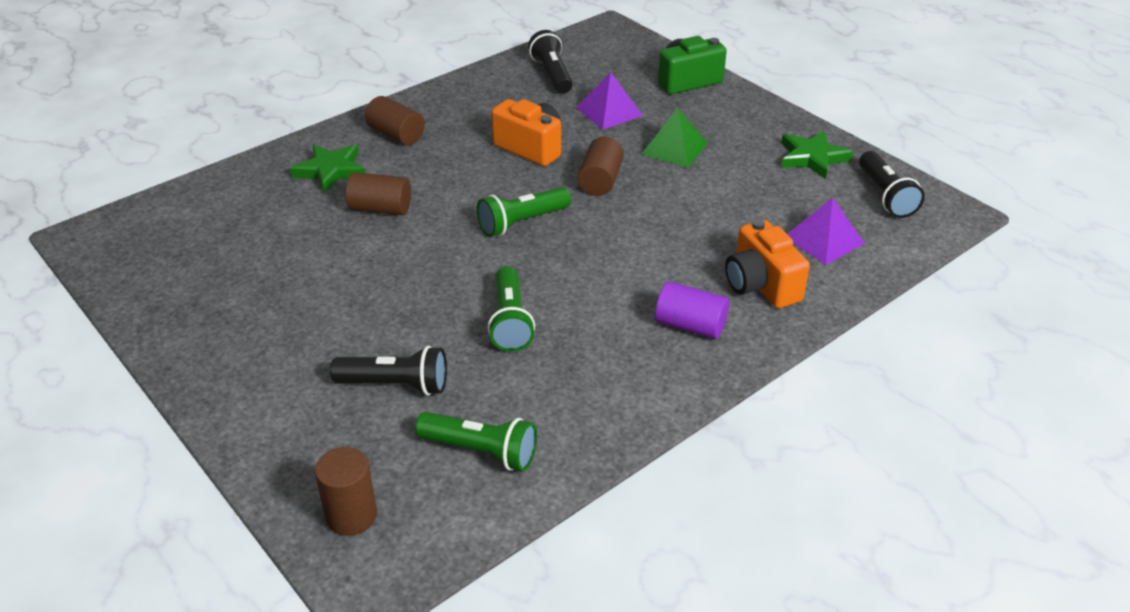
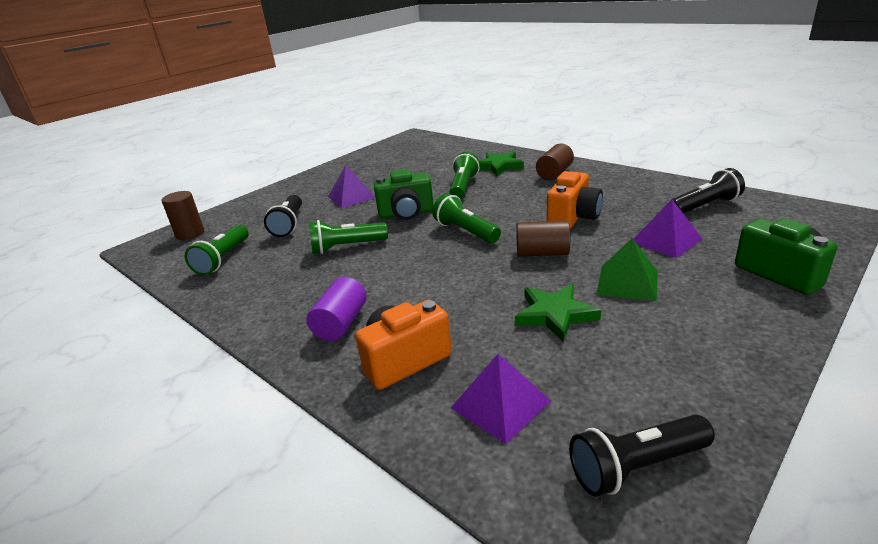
camera: 85 degrees right, 10 degrees down
brown cylinder [346,172,411,215] -> green flashlight [449,152,480,199]
green star [781,130,853,179] -> green star moved to [515,284,601,342]
none -> purple pyramid [328,165,376,208]
none -> green camera [374,169,434,220]

